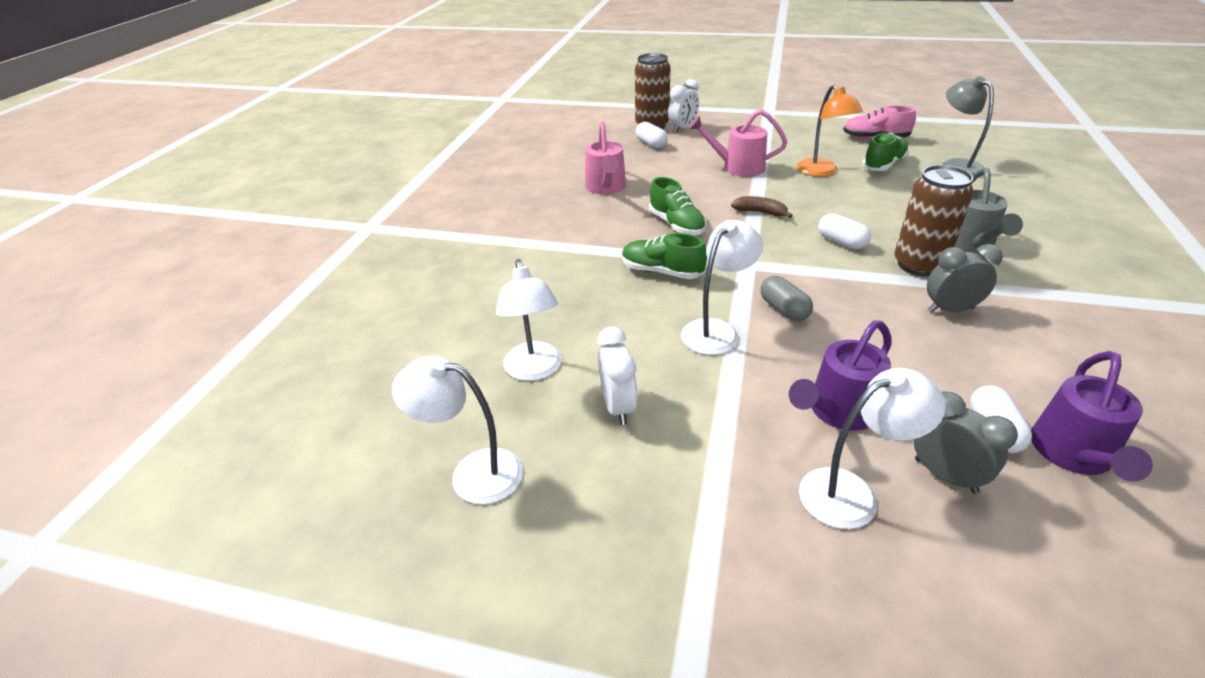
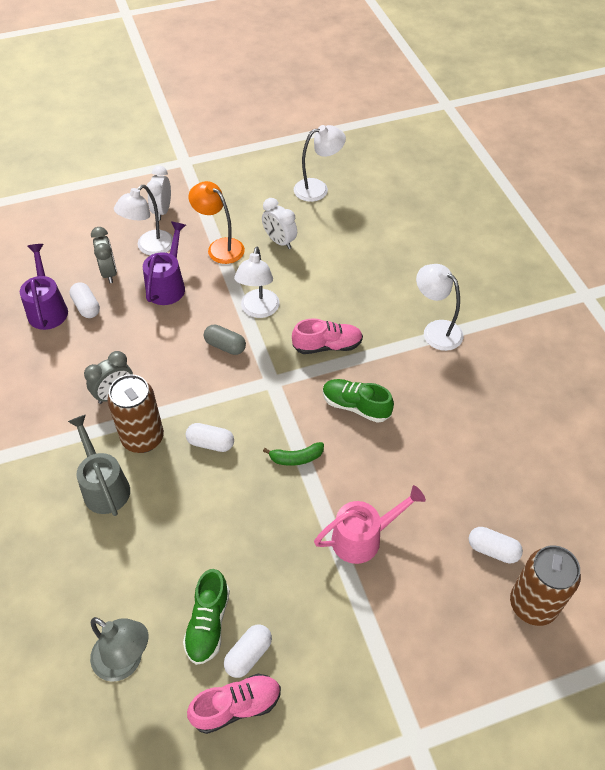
camera: 145 degrees right, 15 degrees up
white lamp [496,259,562,381] -> white lamp moved to [416,264,463,351]
pink watering can [585,121,626,194] -> none
green shoe [622,233,707,279] -> pink shoe [292,318,363,354]
white clock [668,79,699,133] -> white clock moved to [147,166,171,221]
brown banana [731,196,793,218] -> green banana [263,442,324,466]
orange lamp [797,85,863,177] -> orange lamp moved to [189,181,245,264]
grey clock [914,391,1018,494] -> grey clock turned 120 degrees counterclockwise [91,227,117,283]
none -> white capsule [224,625,272,678]

